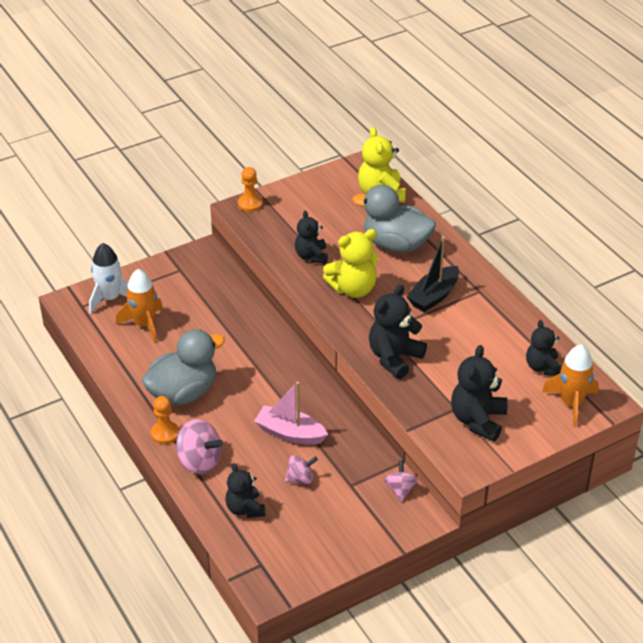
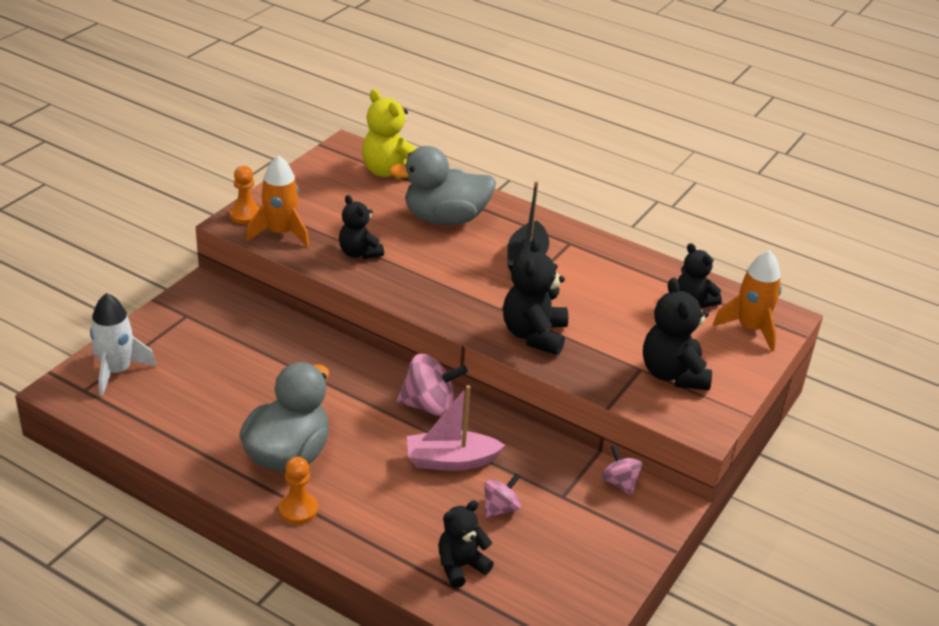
camera: 30 degrees left, 5 degrees down
orange rocket [116,269,163,343] -> orange rocket moved to [246,155,309,247]
pink spinning top [176,419,223,475] -> pink spinning top moved to [396,354,468,416]
black teddy bear [225,463,265,518] -> black teddy bear turned 105 degrees clockwise [438,500,494,588]
yellow teddy bear [323,229,379,298] -> none

